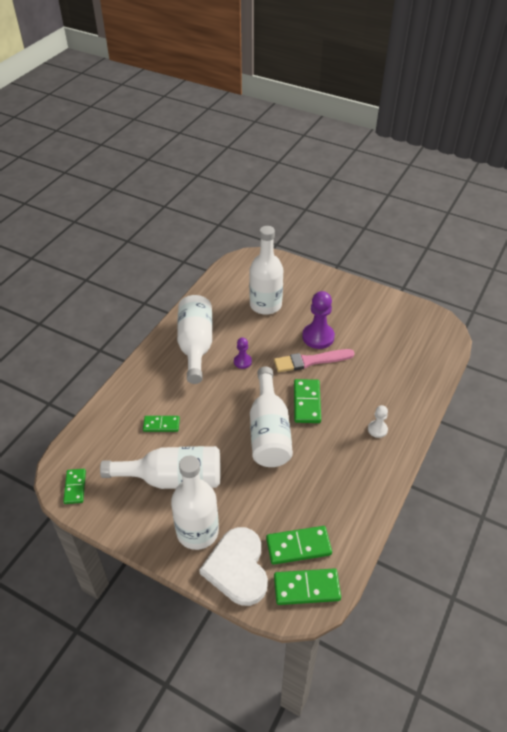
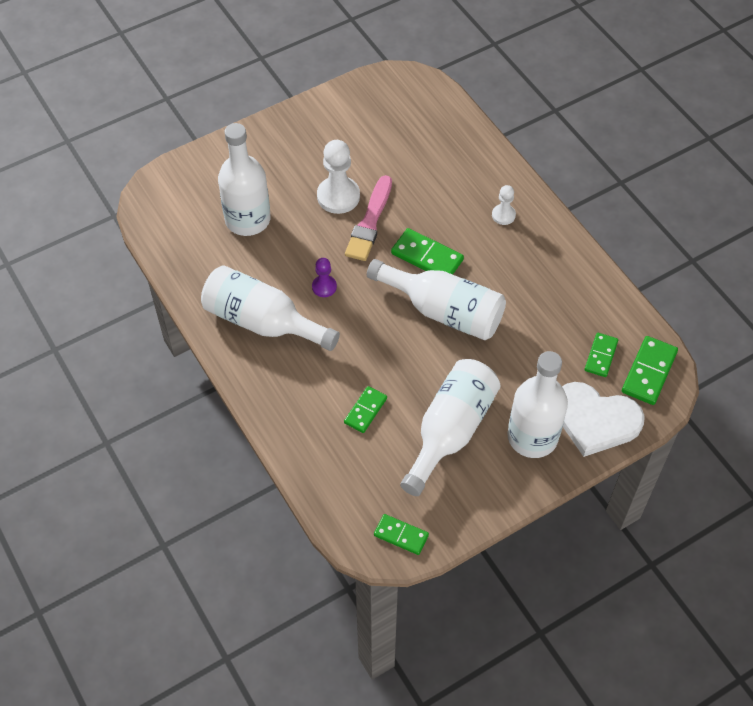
camera: 60 degrees left, 10 degrees up
green domino [266,526,332,565] -> green domino [585,333,618,377], size x0.66
purple pawn [302,291,335,349] -> white pawn [317,140,360,214]

